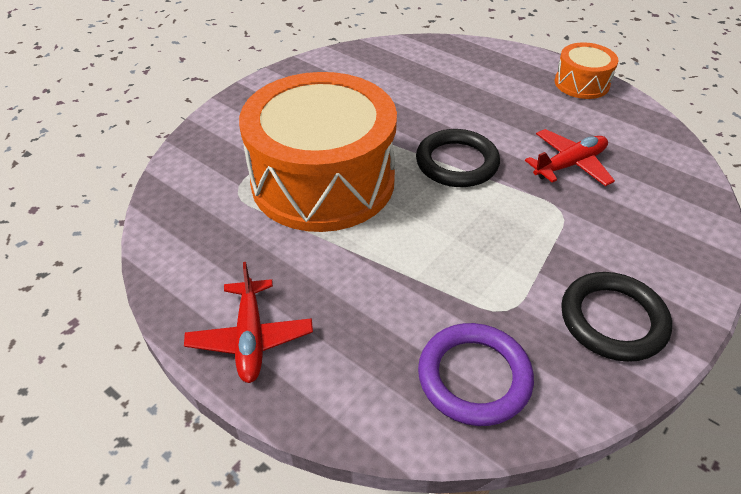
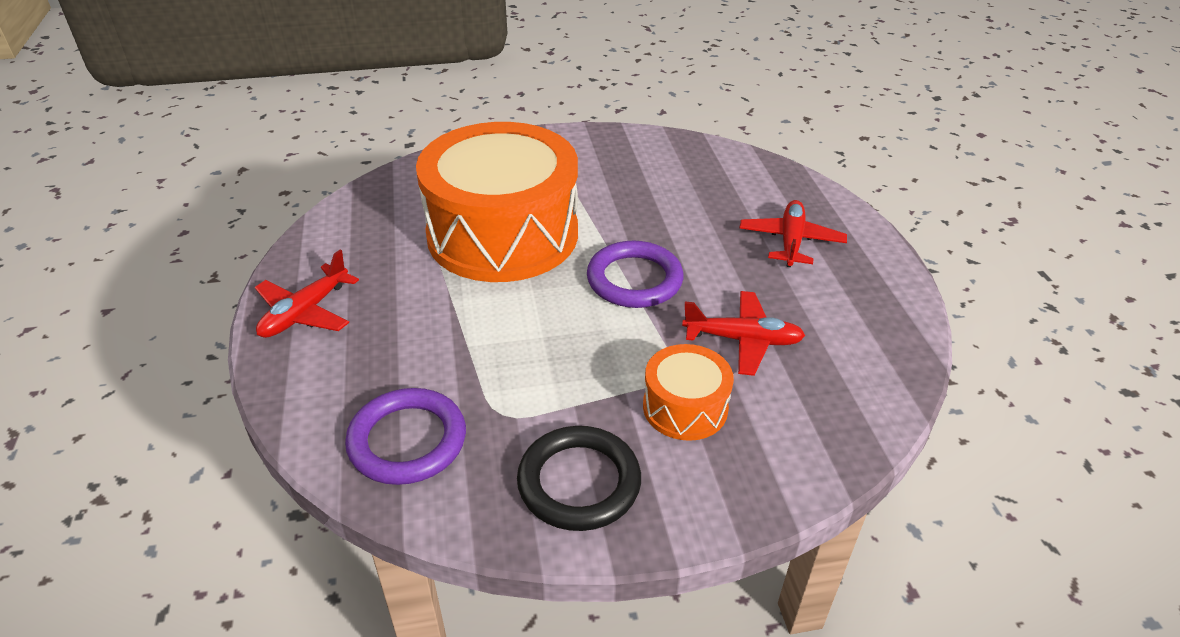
camera: 40 degrees right, 5 degrees down
black ring [416,129,500,187] -> purple ring [587,241,684,308]
orange drum [555,42,619,99] -> orange drum moved to [643,344,734,441]
none -> red plane [739,200,847,267]

